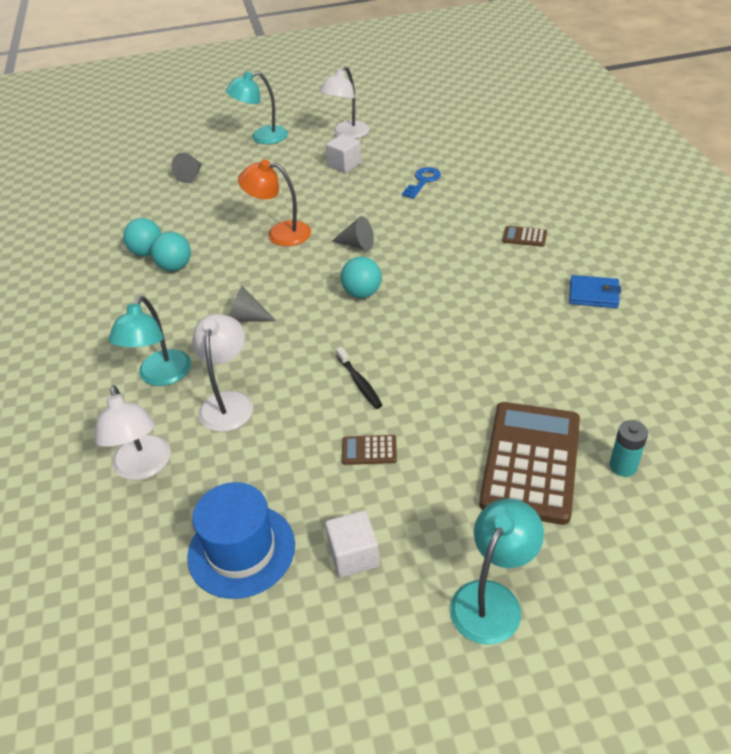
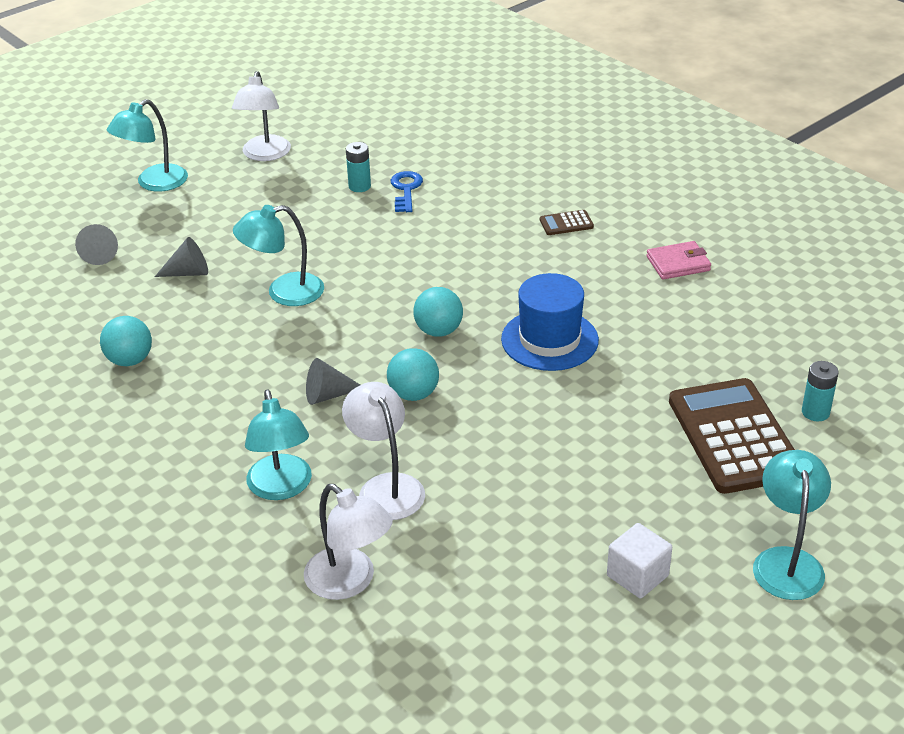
camera: 30 degrees left, 5 degrees down
turquoise ball [151,232,191,271] -> turquoise ball moved to [387,348,439,401]
blue hat [187,482,295,599] -> blue hat moved to [501,273,599,371]
orange lamp [238,160,311,246] -> turquoise lamp [233,205,324,306]
white cube [326,134,362,173] -> none
grey cone [331,216,374,250] -> grey cone moved to [155,237,208,277]
black toothbrush [336,347,383,409] -> none
brown calculator [342,435,397,465] -> none
blue wallet [569,275,621,308] -> pink wallet [646,241,711,280]
none -> turquoise battery [346,142,371,192]

